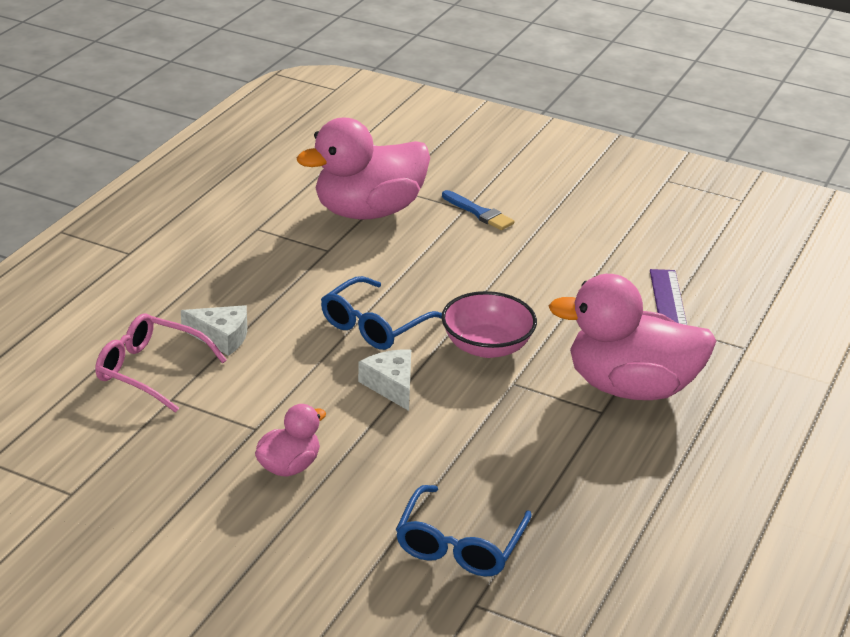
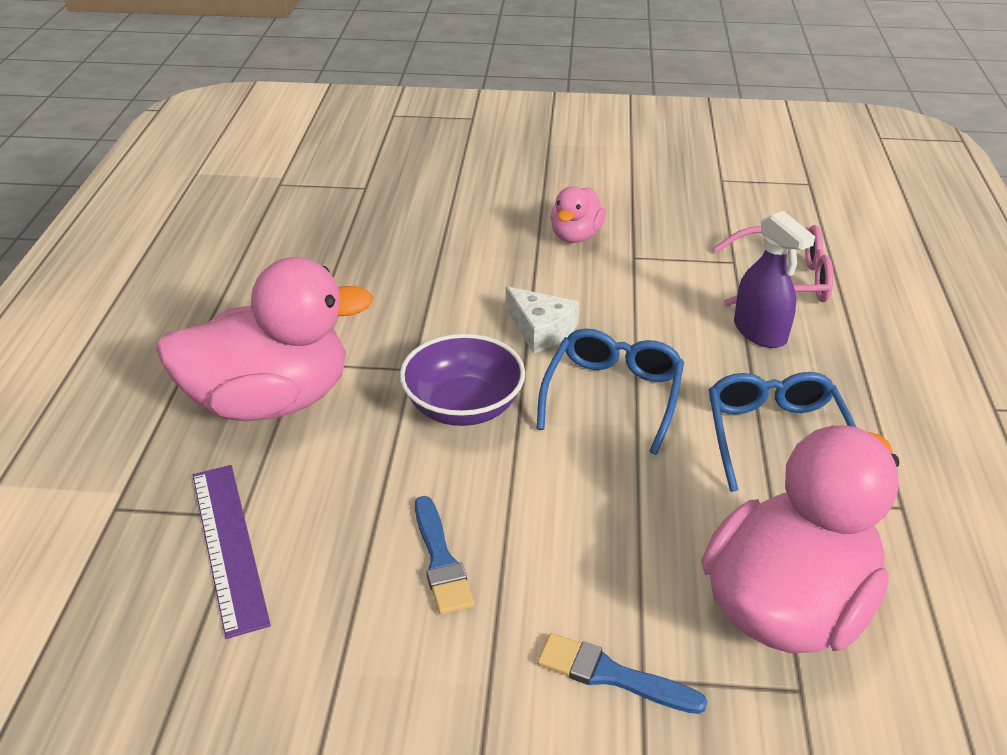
camera: 160 degrees right, 5 degrees up
white cheese [181,305,247,356] -> purple spray bottle [734,211,815,348]
blue glasses [396,485,532,576] -> blue glasses moved to [709,372,856,492]
pink bowl [441,291,537,358] -> purple bowl [400,334,525,426]
none -> blue brush [415,496,474,615]

